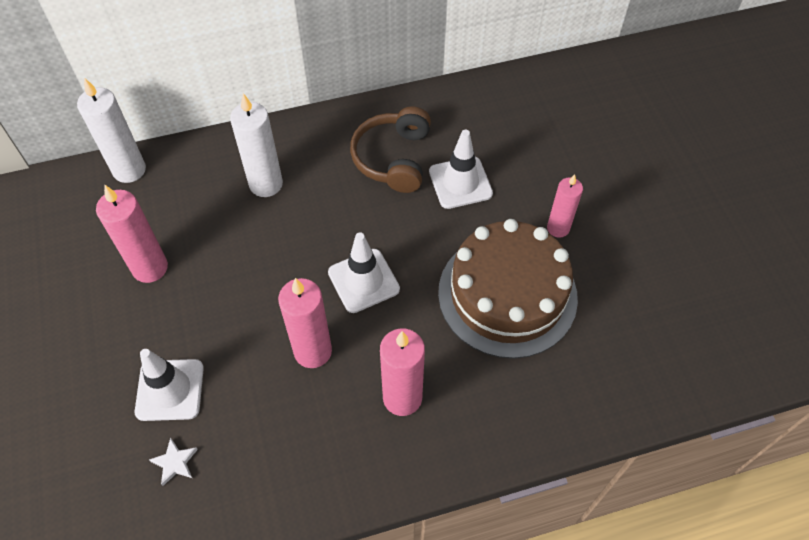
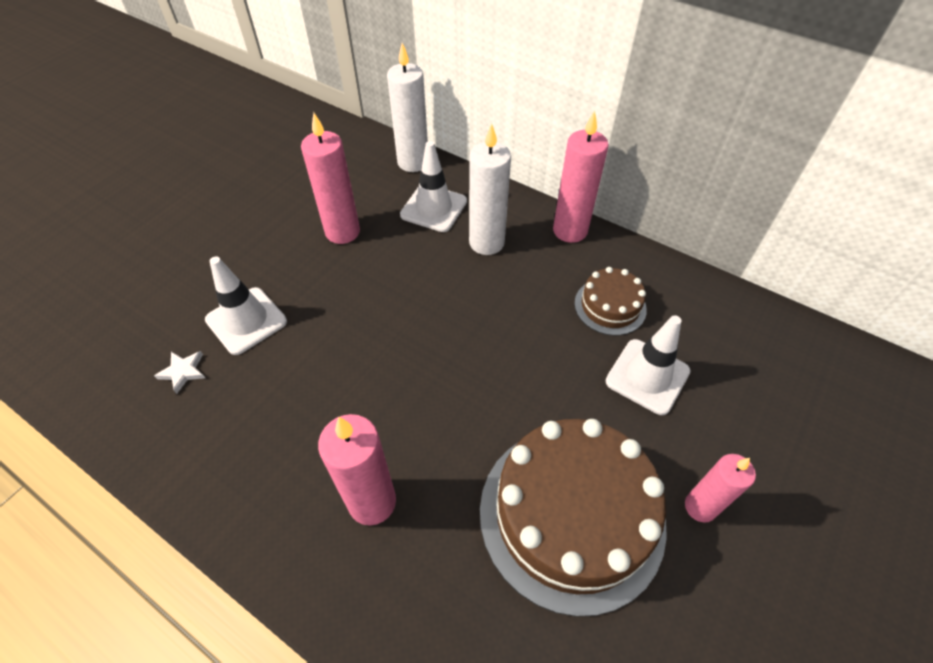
camera: 50 degrees right, 5 degrees down
pink candle [278,278,332,368] -> pink candle moved to [553,111,609,243]
white traffic cone [328,232,400,313] -> white traffic cone moved to [400,141,467,232]
brown headphones [350,107,431,193] -> brown cake [574,267,647,336]

